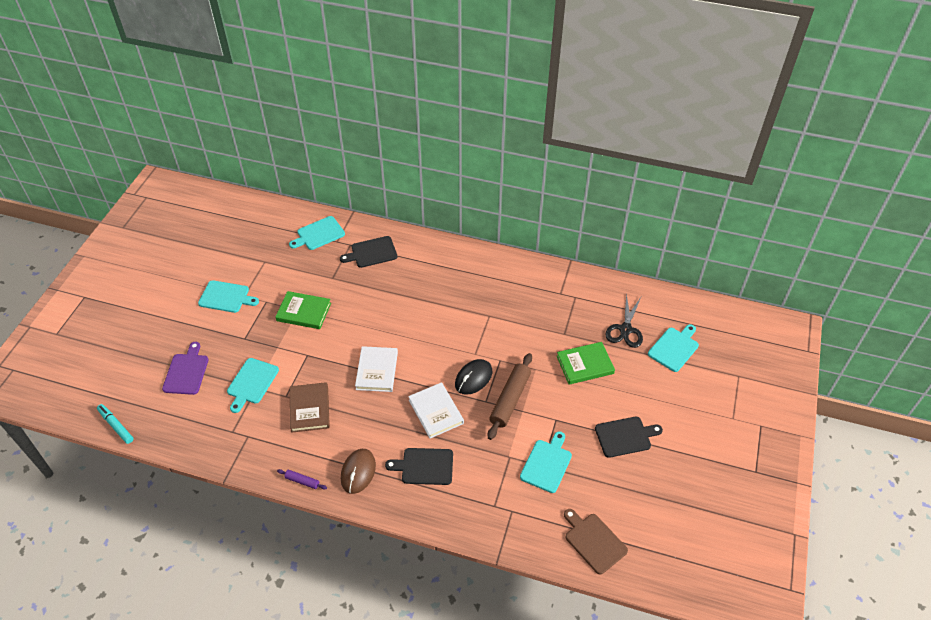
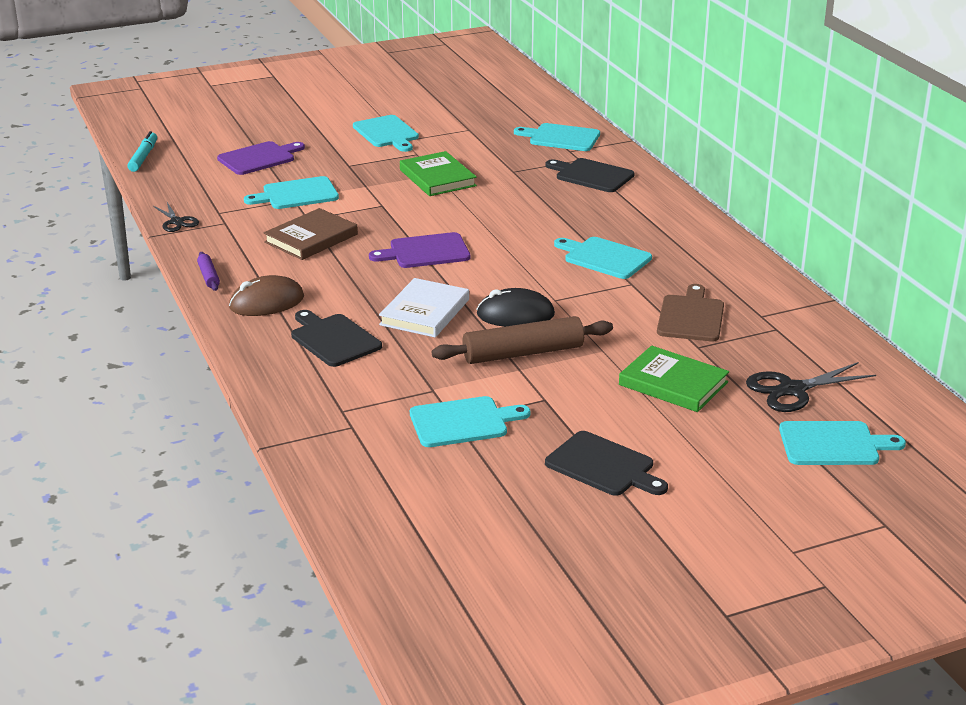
camera: 50 degrees right, 20 degrees down
white book [355,346,398,392] -> purple cutting board [369,232,470,268]
brown cutting board [564,509,628,574] -> brown cutting board moved to [657,284,724,342]
none -> black scissors [153,202,199,232]
none -> turquoise cutting board [554,237,652,279]

